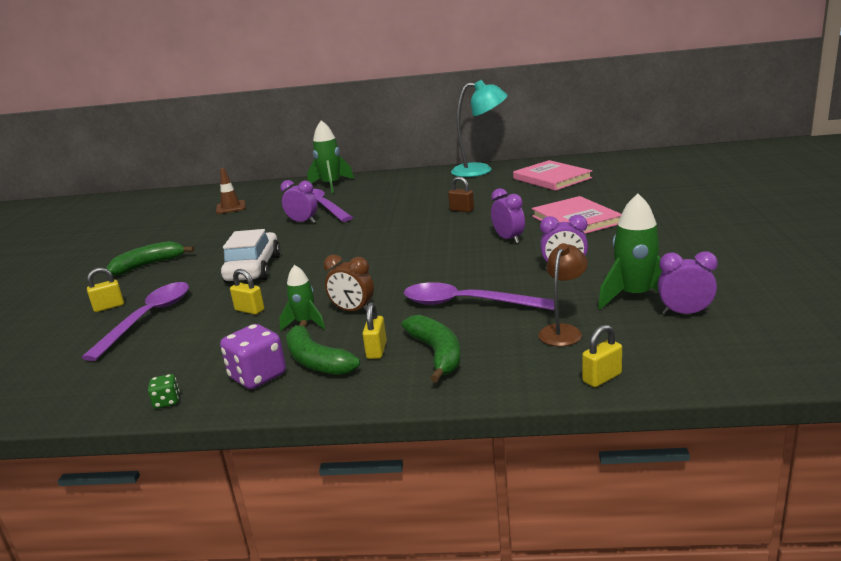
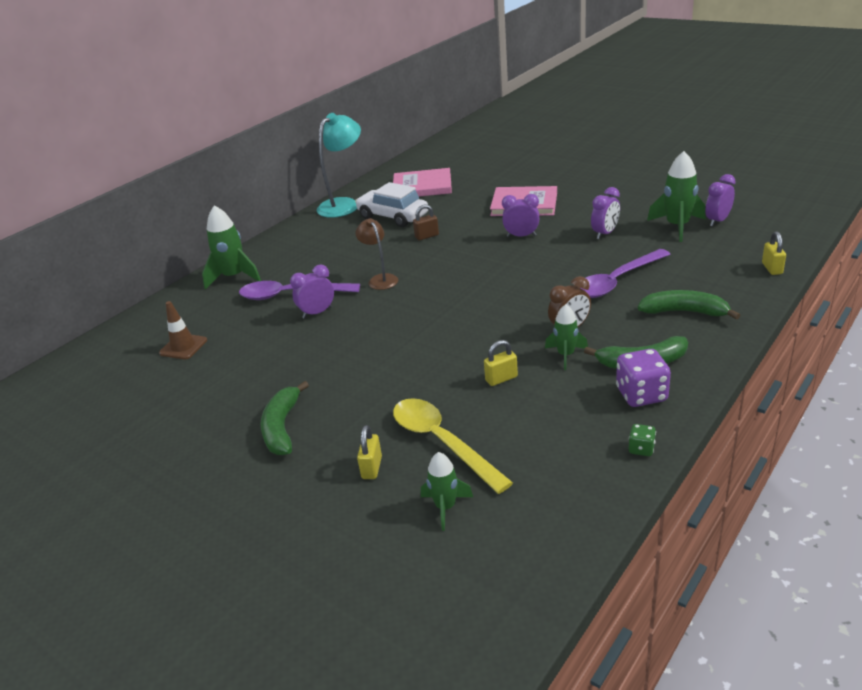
camera: 55 degrees left, 10 degrees up
purple spoon [81,282,189,361] -> yellow spoon [393,398,513,494]
white car [221,229,281,283] -> white car moved to [355,182,428,227]
yellow padlock [363,302,387,359] -> none
brown lamp [538,243,588,346] -> brown lamp moved to [355,218,398,290]
none -> green rocket [421,452,473,531]

